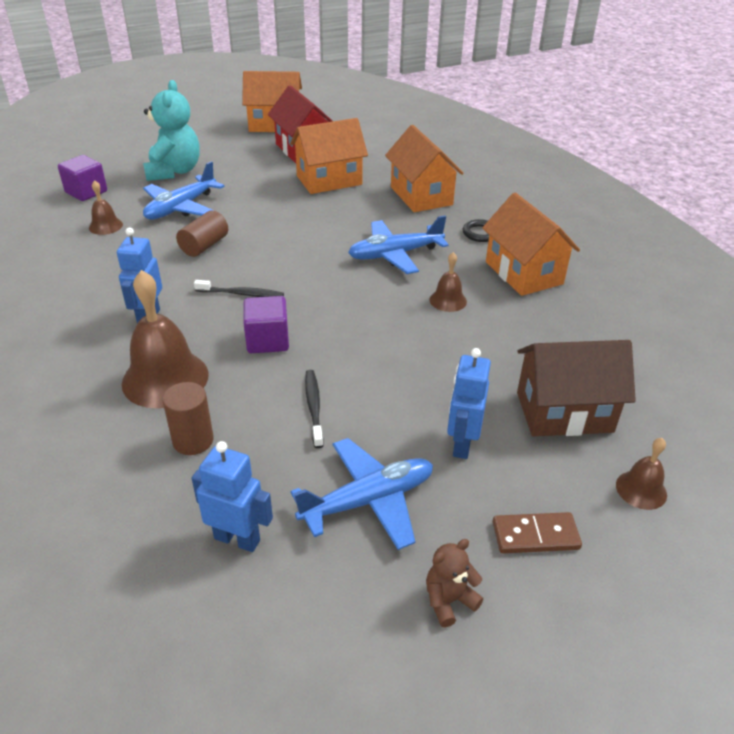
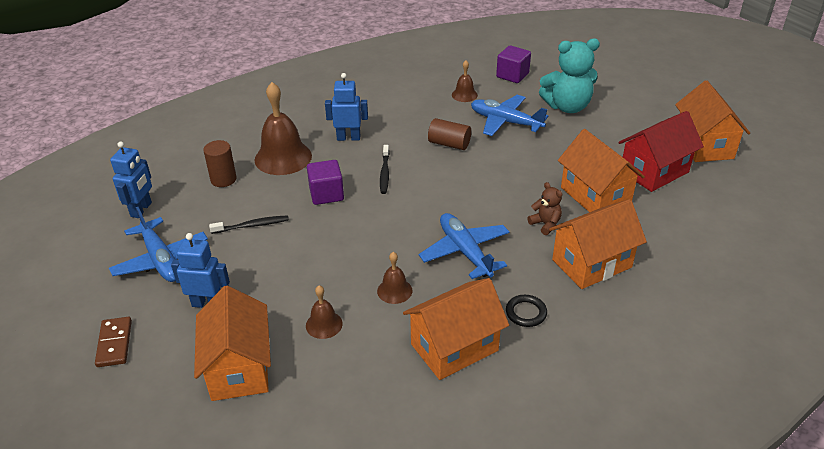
camera: 85 degrees right, 0 degrees up
brown teddy bear [426,539,484,628] -> brown teddy bear moved to [527,182,562,235]
brown house [517,340,636,436] -> orange house [194,285,271,401]
brown bell [616,438,667,510] -> brown bell moved to [306,285,343,339]

